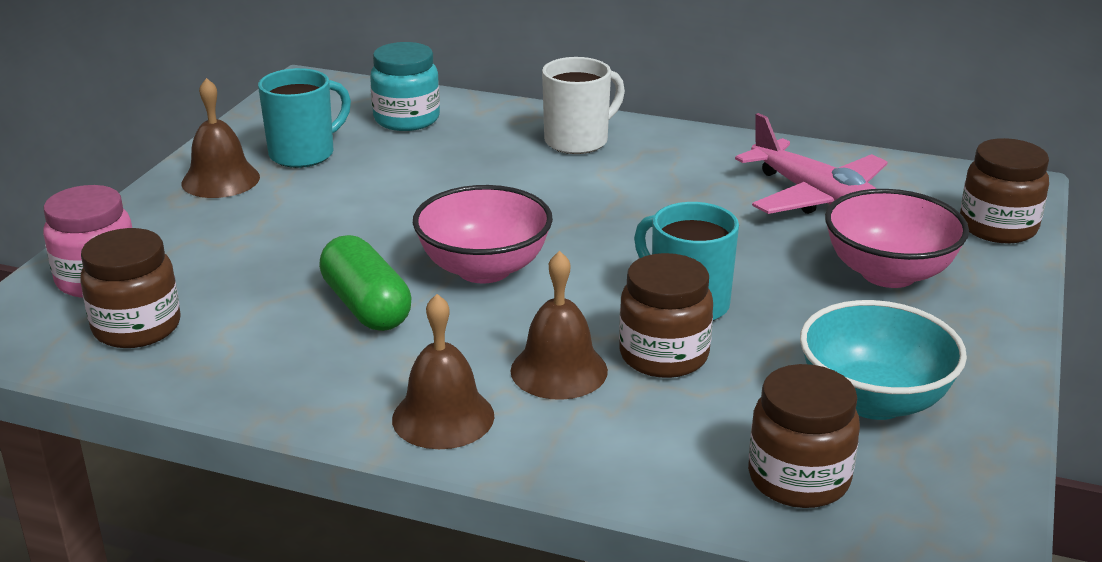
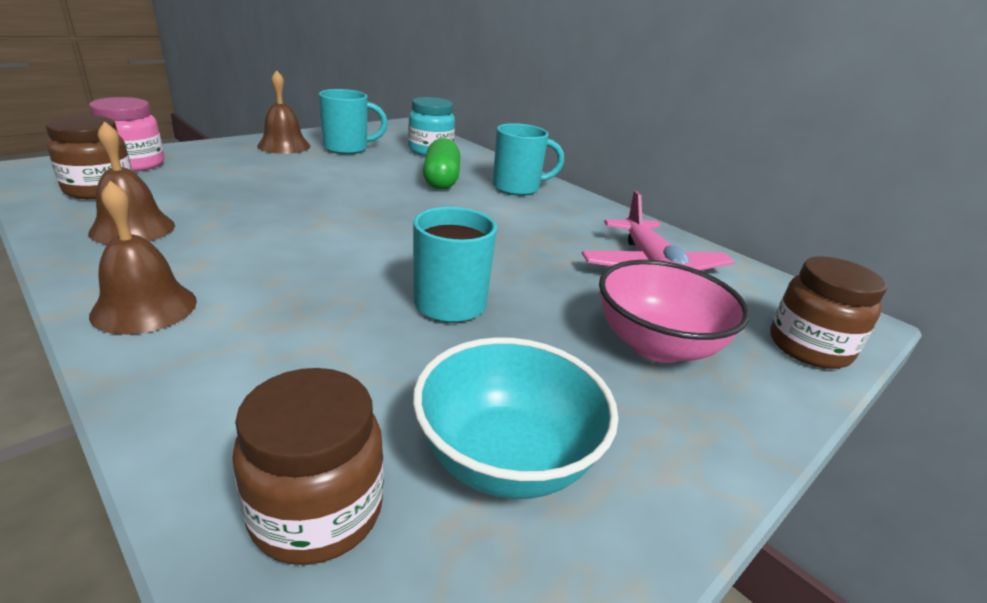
camera: 25 degrees right, 0 degrees up
green capsule [319,235,412,331] -> green capsule moved to [423,138,460,190]
pink bowl [413,185,553,283] -> none
brown bell [510,251,608,400] -> brown bell moved to [88,121,175,245]
white mug [542,57,625,154] -> turquoise mug [493,123,564,196]
brown jar [619,253,713,378] -> none

